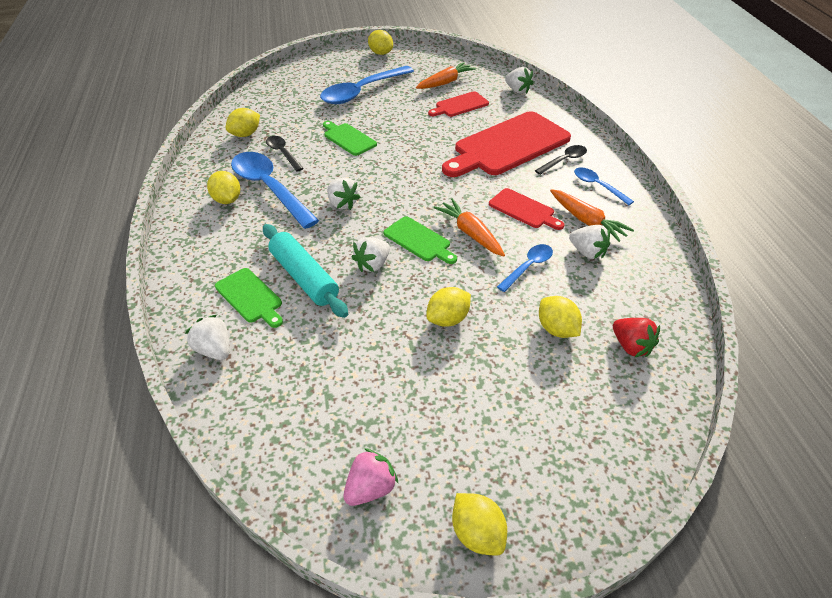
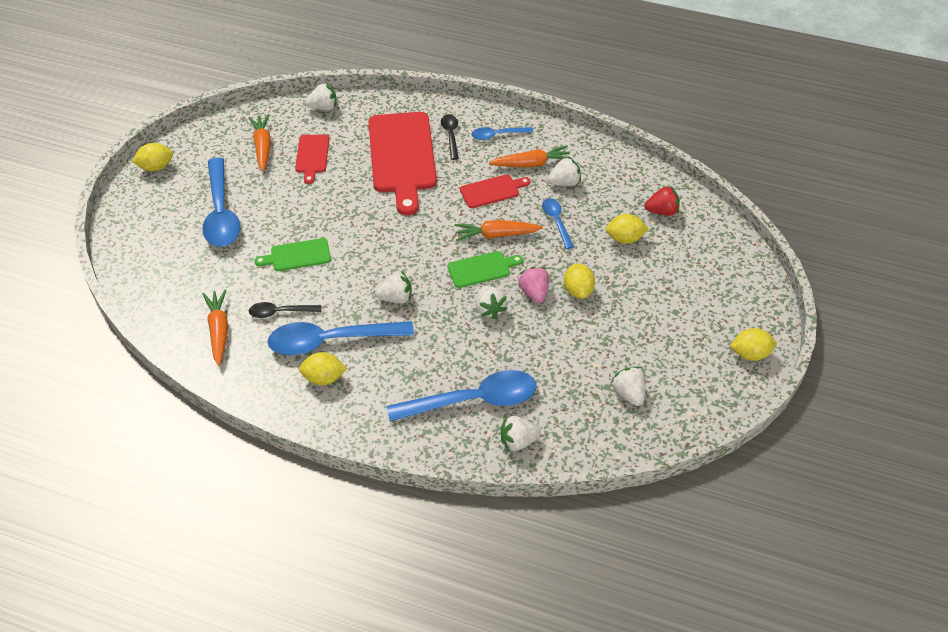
camera: 60 degrees left, 5 degrees up
green cutting board [215,268,283,328] -> blue spoon [387,370,537,422]
yellow lemon [226,108,260,137] -> orange carrot [202,289,228,366]
turquoise rolling pin [263,224,348,318] -> none
pink strawberry [343,448,399,506] -> pink strawberry moved to [518,267,549,303]
none -> white strawberry [611,367,646,406]

